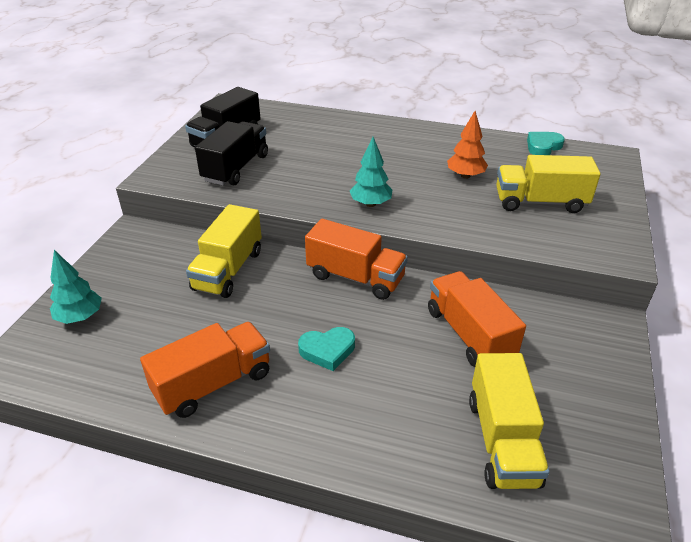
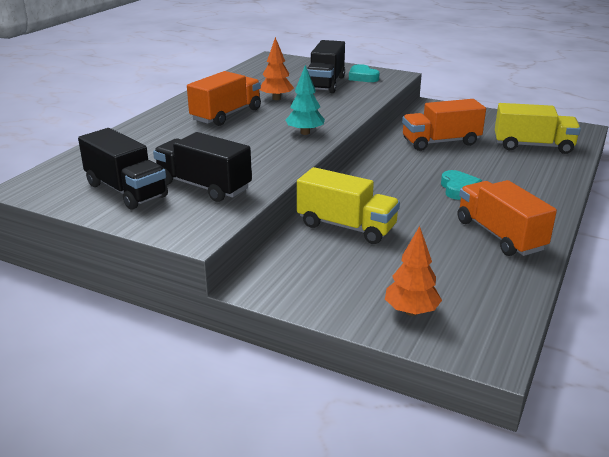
camera: 80 degrees left, 10 degrees down
turquoise tree [50,250,102,324] -> orange tree [385,226,442,316]
orange truck [305,219,408,300] -> orange truck moved to [187,71,261,126]
yellow truck [496,155,600,213] -> black truck [307,40,345,93]
turquoise heart [527,132,565,155] -> turquoise heart moved to [349,64,380,82]

